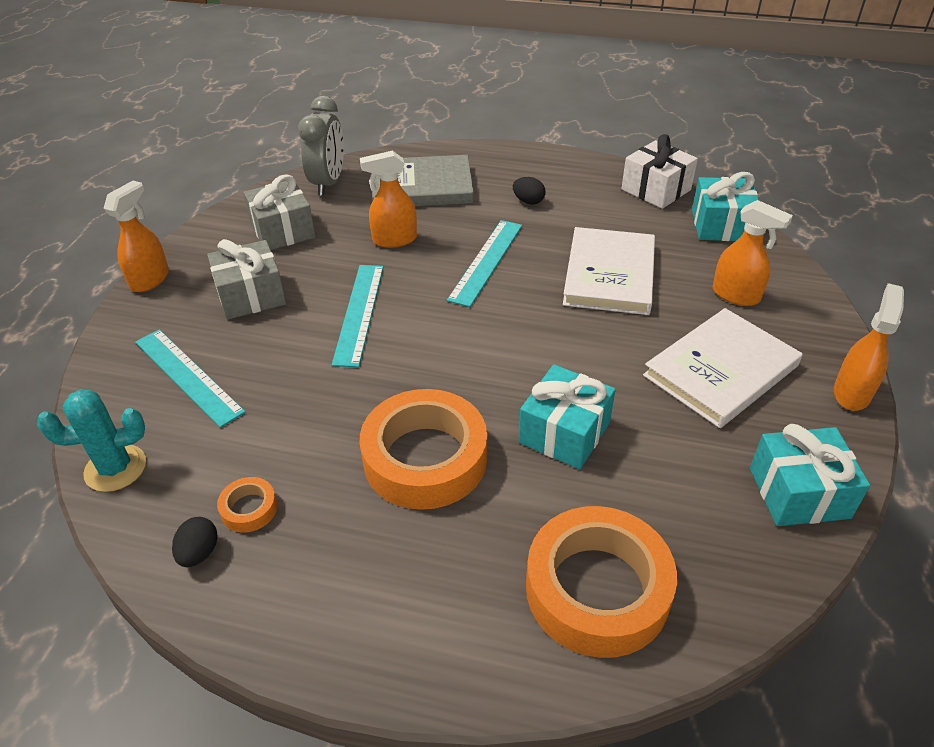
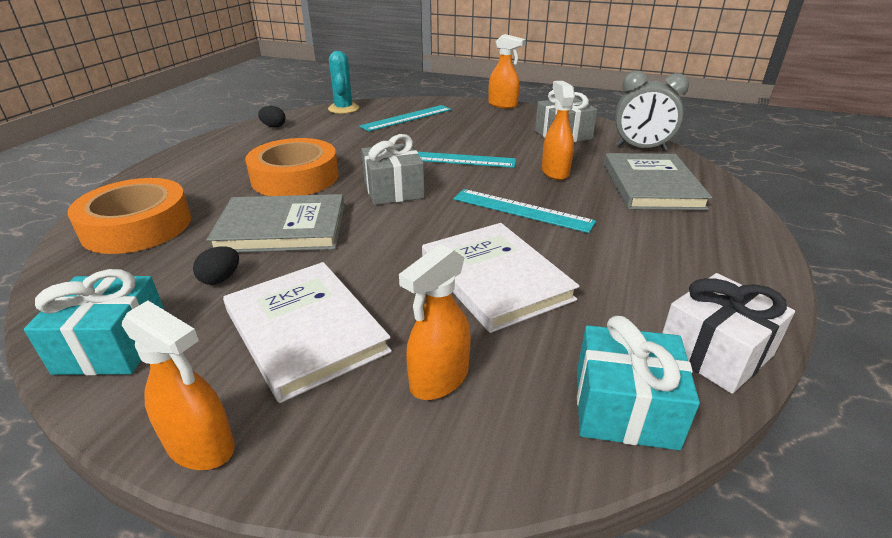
camera: 95 degrees right, 10 degrees down
grey gift [207,239,286,320] -> grey gift moved to [361,134,425,205]
orange tape [217,477,277,533] -> none
black egg [513,177,546,205] -> black egg moved to [193,246,239,285]
turquoise gift [519,364,616,469] -> grey book [207,194,345,253]
white book [563,227,655,315] -> white book turned 45 degrees clockwise [422,223,580,333]

